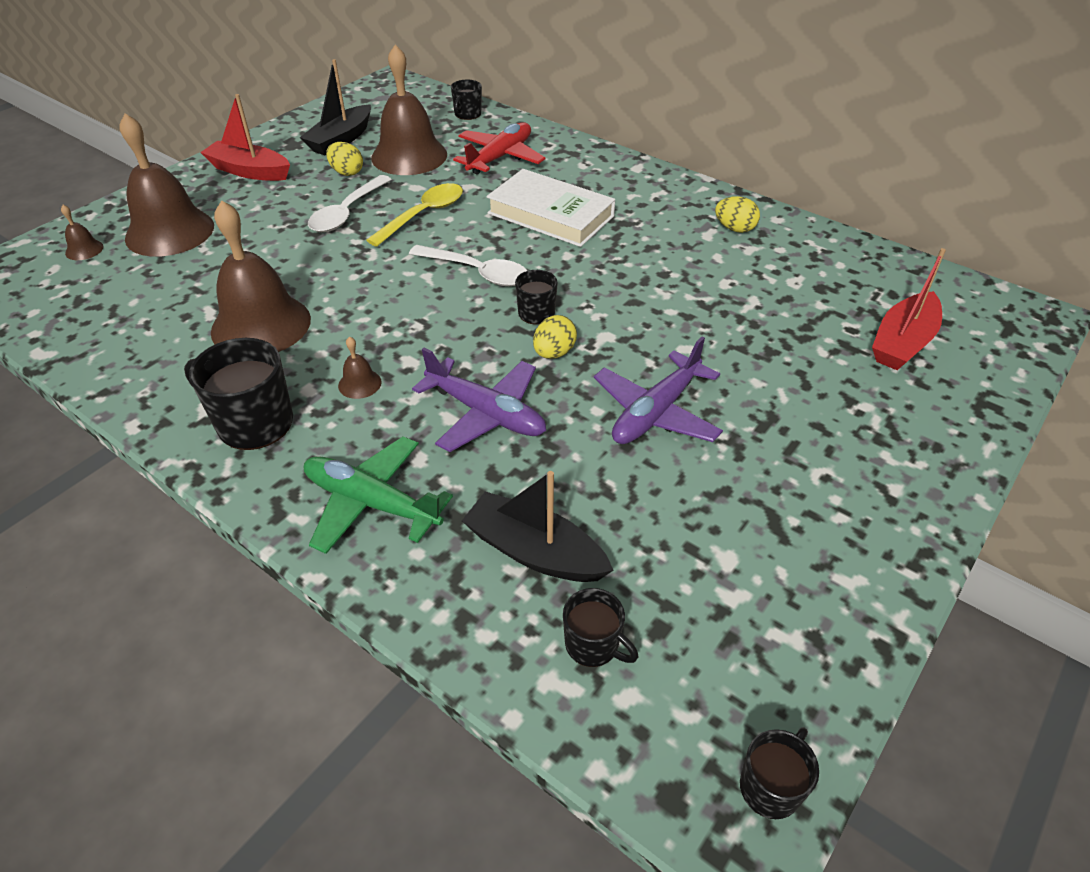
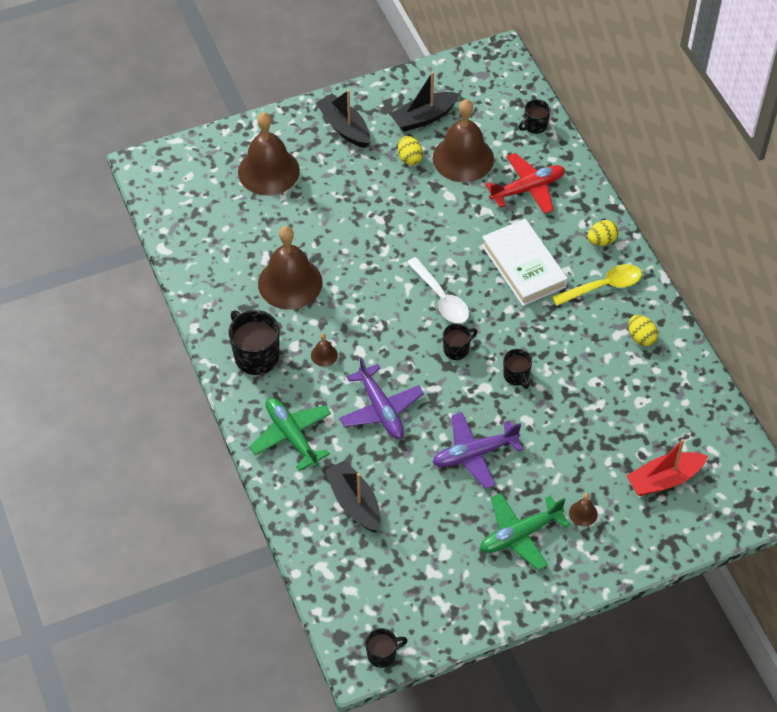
camera: 30 degrees right, 10 degrees up
brown bell [61,205,104,260] -> brown bell moved to [569,493,598,526]
red boat [200,94,290,181] -> black boat [316,90,370,148]
white spoon [308,175,392,232] -> none
yellow spoon [366,183,463,247] -> yellow spoon moved to [552,264,642,306]
yellow egg [533,315,577,359] -> yellow egg moved to [587,220,619,246]
black mug [563,588,638,667] -> black mug moved to [503,349,532,389]
none -> green plane [480,493,570,570]

